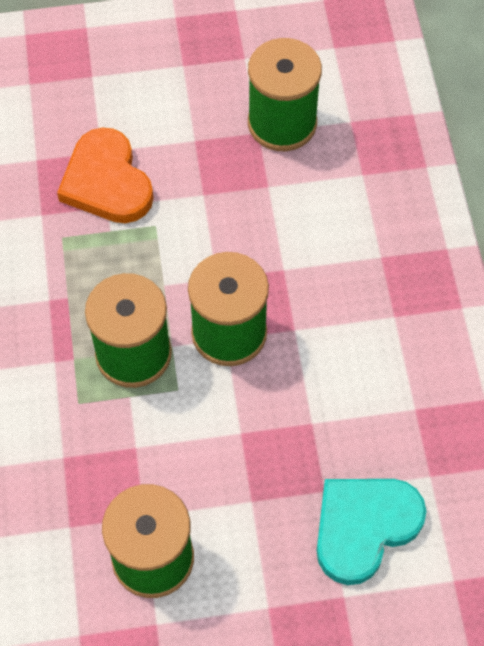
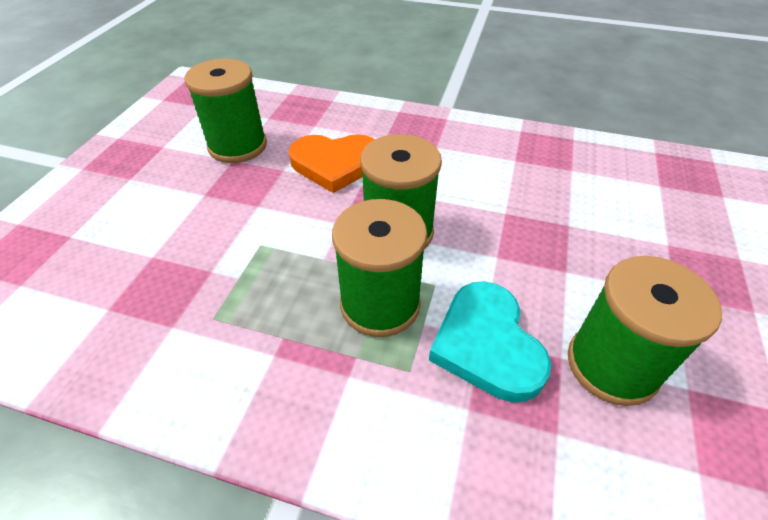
camera: 65 degrees left, 15 degrees down
orange heart [57,127,154,223] -> orange heart moved to [289,134,375,193]
turquoise heart [317,479,427,585] -> turquoise heart moved to [429,281,551,403]

